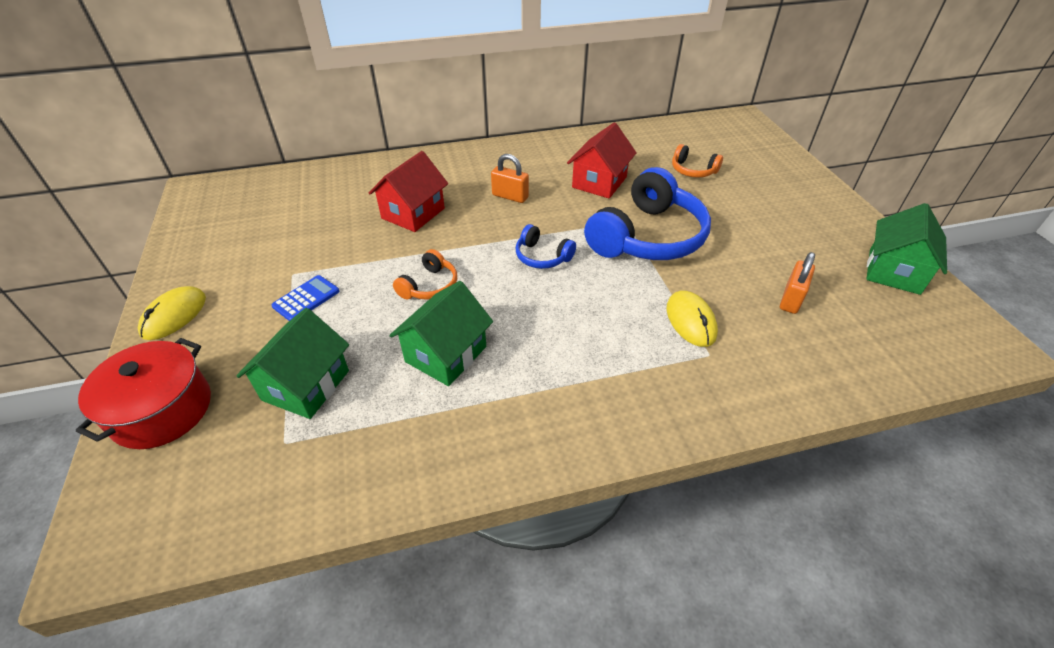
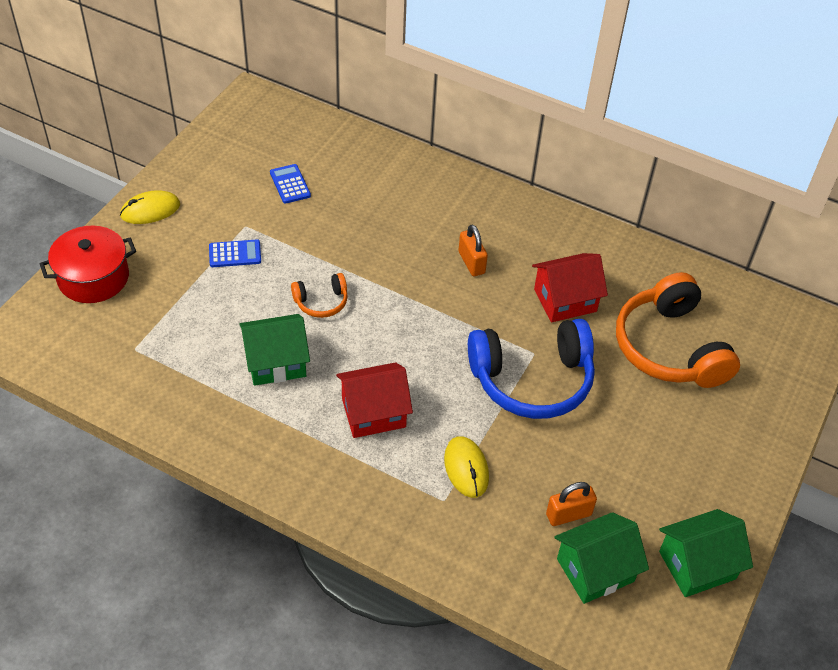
camera: 40 degrees right, 5 degrees up
green house [236,308,349,419] -> green house moved to [554,512,649,604]
red house [369,151,448,232] -> red house moved to [336,362,413,438]
blue headphones [516,224,576,269] -> none
yellow mouse [666,290,718,347] -> yellow mouse turned 45 degrees counterclockwise [444,436,489,498]
orange headphones [672,144,723,178] -> orange headphones [616,272,740,388], size x2.14
none -> blue calculator [270,164,311,204]

